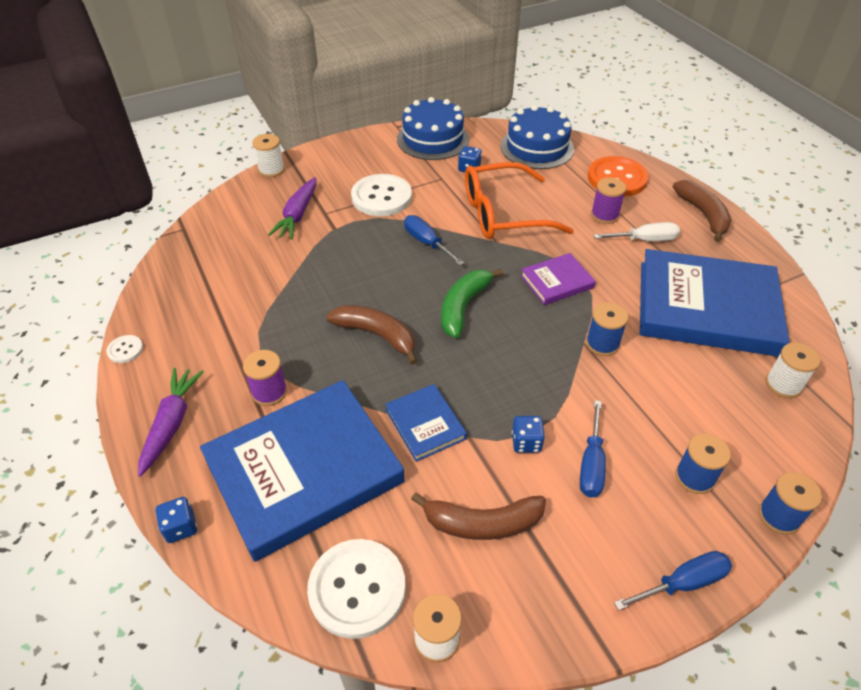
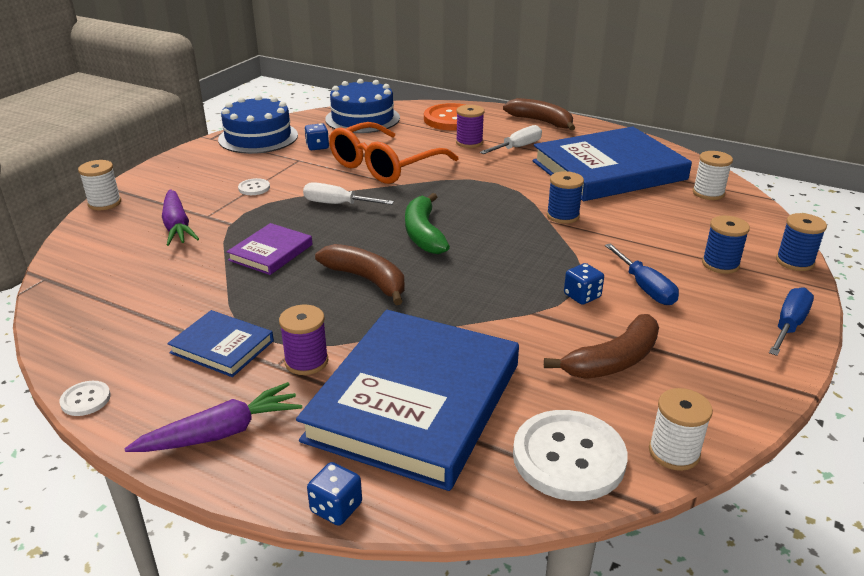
camera: 35 degrees left, 15 degrees down
purple carrot [138,368,204,477] -> purple carrot turned 90 degrees clockwise [124,382,302,452]
brown banana [326,305,417,365] -> brown banana turned 45 degrees clockwise [315,244,405,305]
white button [351,174,412,216] -> white button [238,178,270,195], size x0.46
blue book [385,384,467,462] -> blue book moved to [167,310,274,377]
blue screwdriver [404,215,464,266] -> white screwdriver [303,182,394,205]
purple book [520,253,596,305] -> purple book moved to [226,223,312,275]

